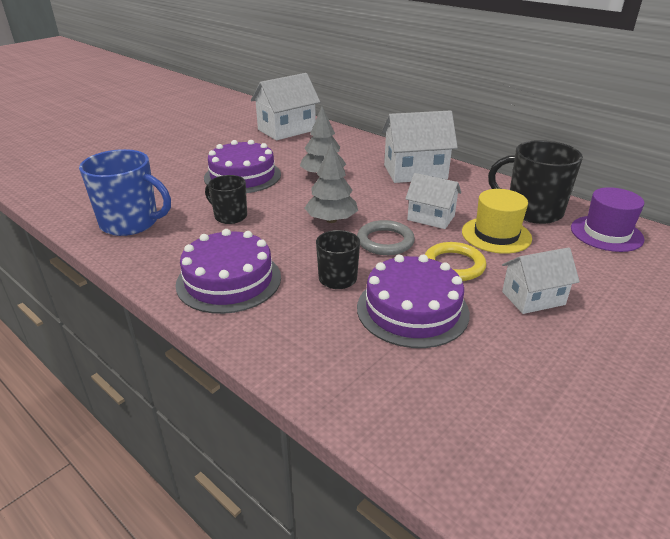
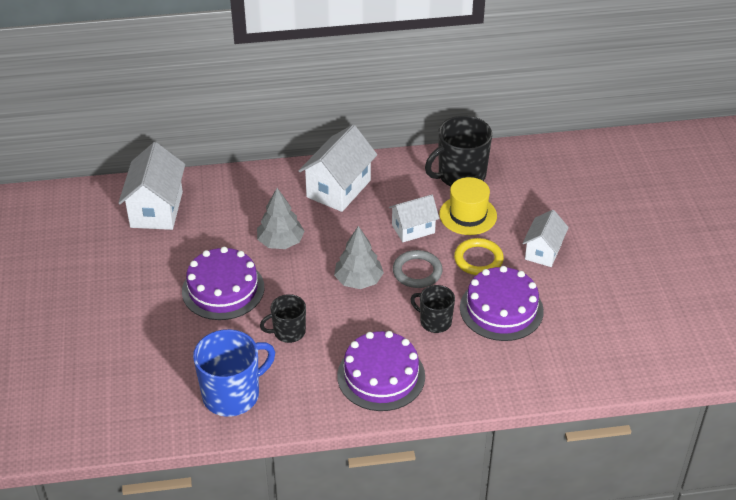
camera: 50 degrees left, 10 degrees up
purple hat [571,187,645,252] -> none

